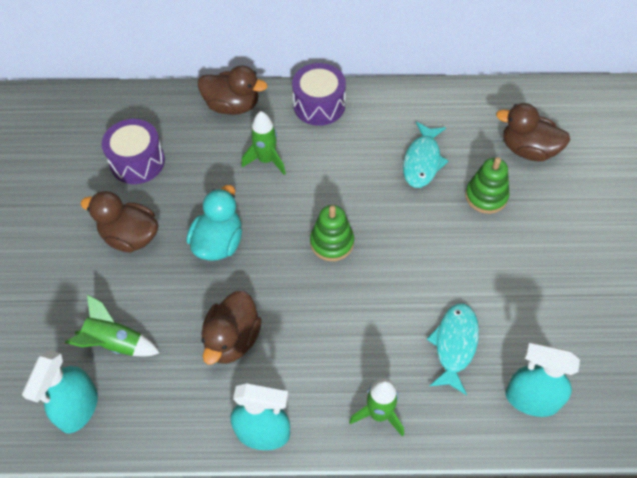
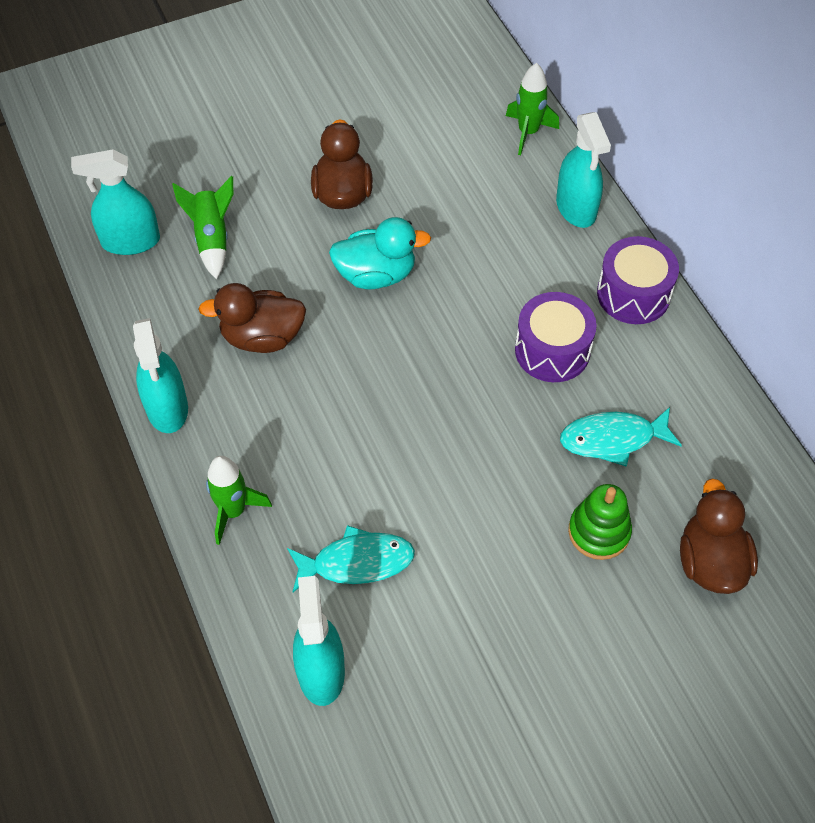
camera: 65 degrees right, 0 degrees up
purple drum [102,119,165,184] -> purple drum moved to [515,292,597,382]
brown duck [198,65,267,115] -> turquoise spray bottle [556,112,611,228]
green rocket [241,111,286,175] -> green rocket moved to [506,63,559,155]
green stacking toy [310,205,354,261] -> none

